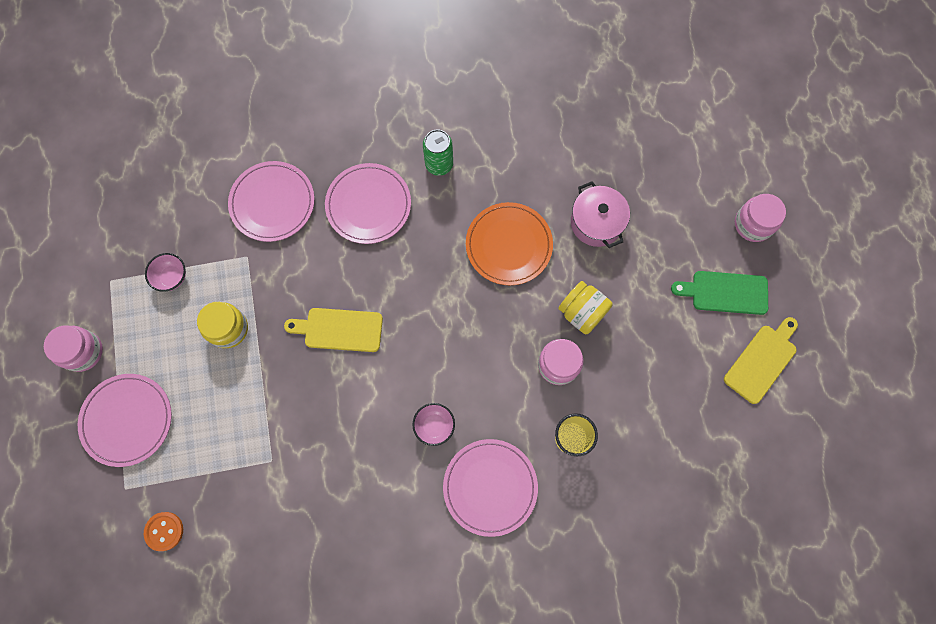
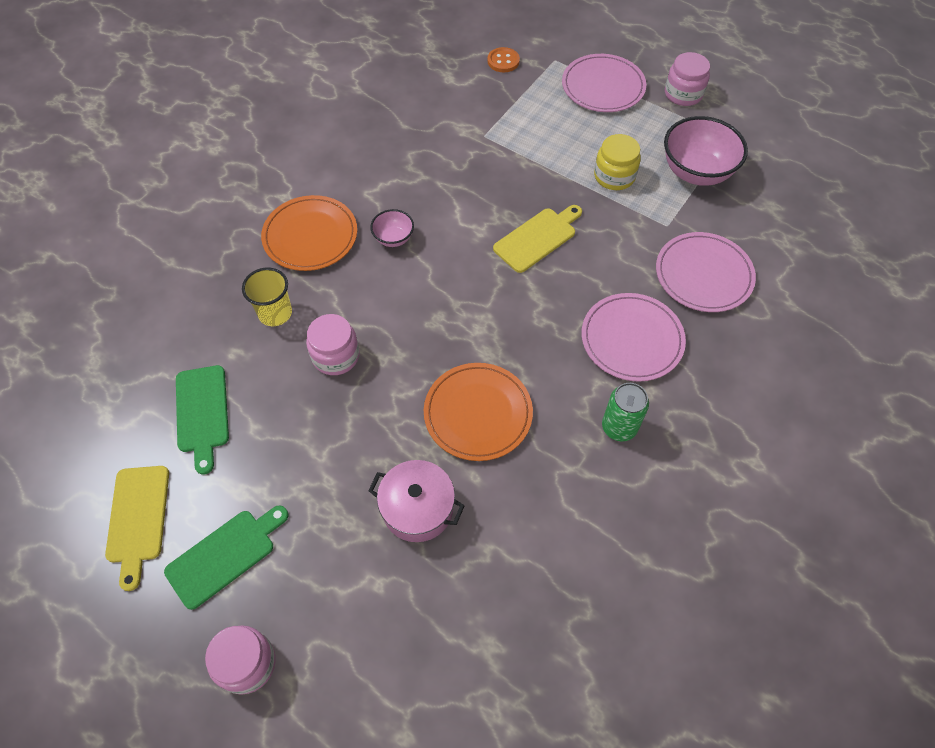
camera: 135 degrees right, 15 degrees down
pink bowl [145,253,186,292] -> pink bowl [664,116,748,186], size x1.96
pink plate [443,439,538,537] -> orange plate [261,195,357,271]
yellow jar [558,281,613,334] -> none
none -> green cutting board [176,365,229,475]

